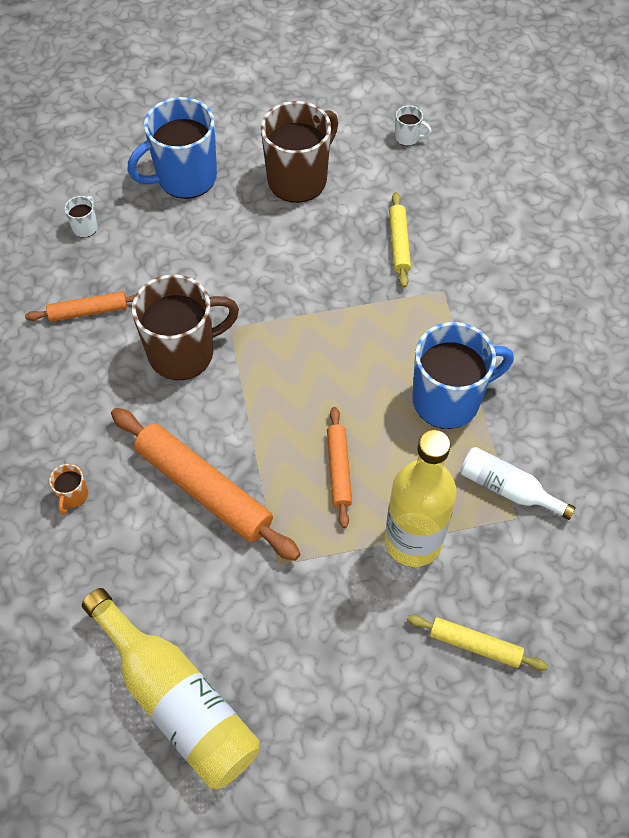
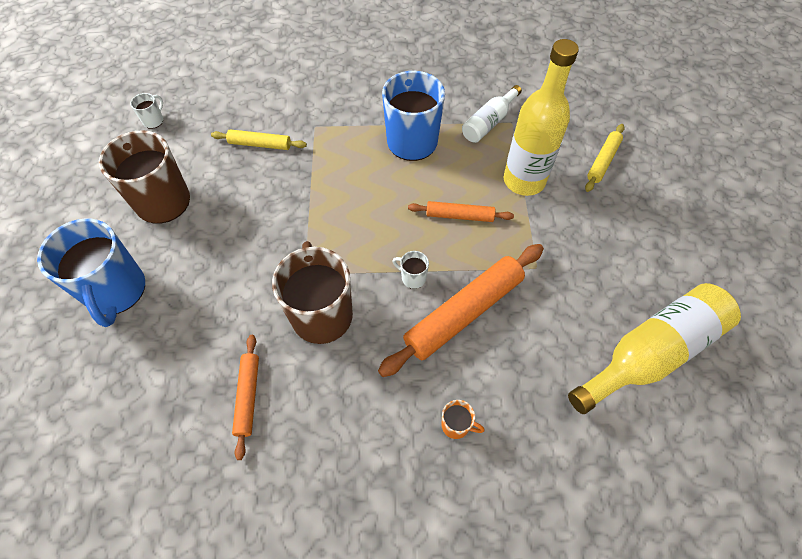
camera: 80 degrees left, 0 degrees up
white mug [64,196,98,238] -> white mug moved to [393,251,429,289]

